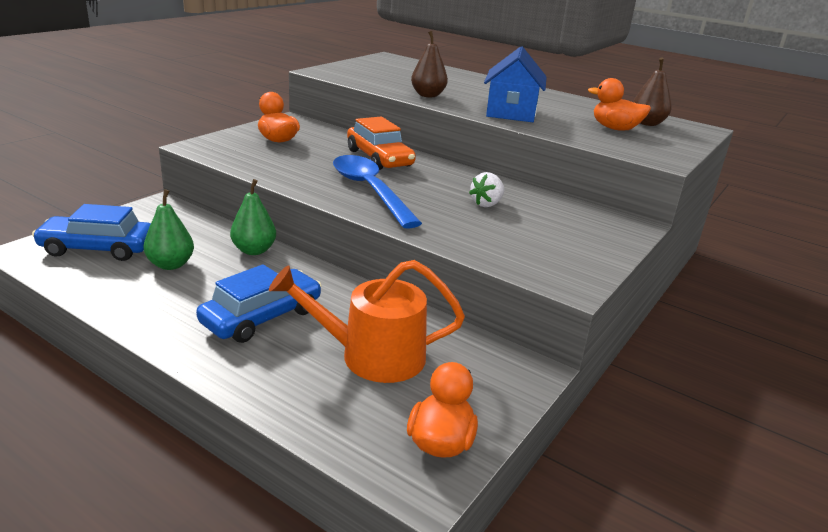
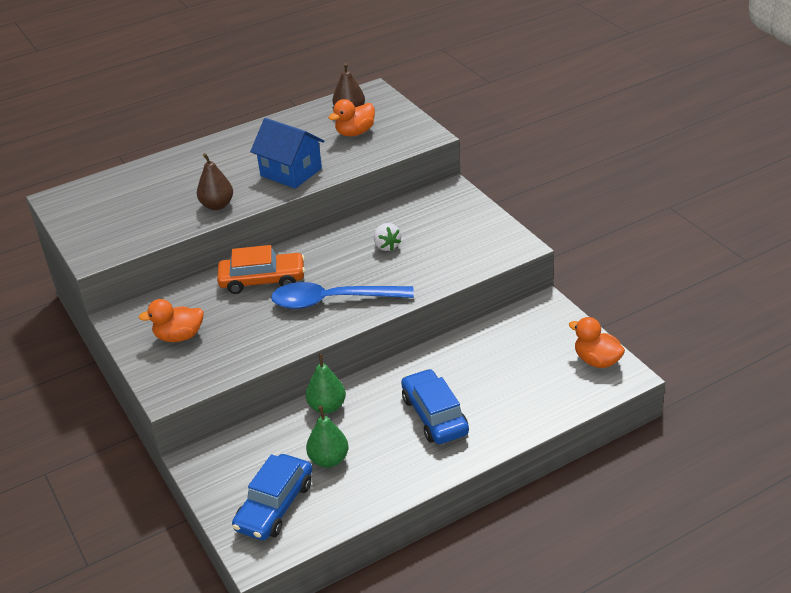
camera: 60 degrees left, 10 degrees up
orange watering can [269,260,465,383] -> none

